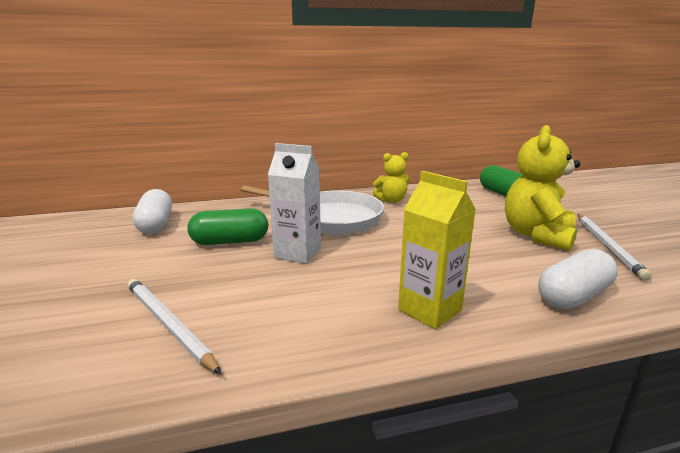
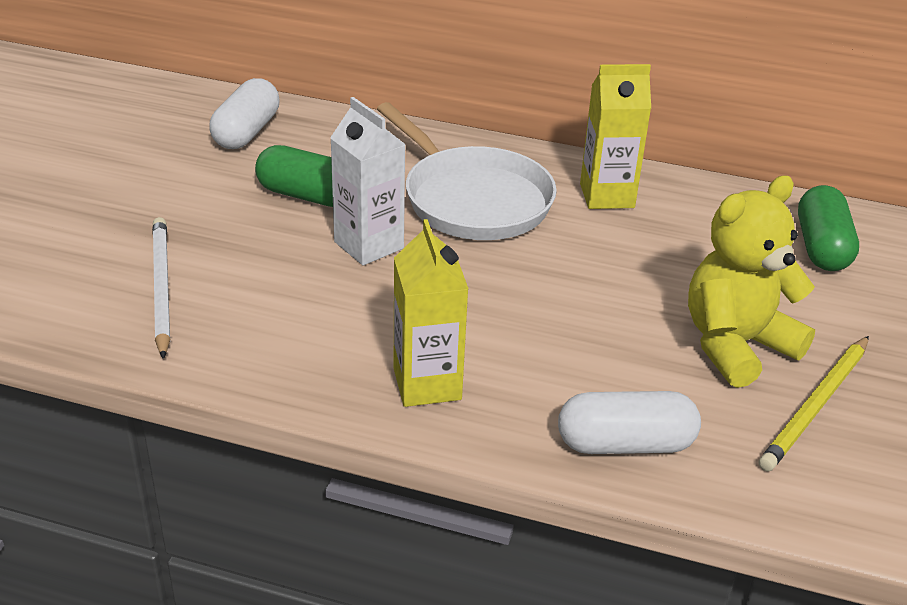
camera: 30 degrees right, 15 degrees up
yellow teddy bear [373,152,409,203] -> yellow carton [580,64,651,209]
white pencil [578,214,652,280] -> yellow pencil [759,336,869,472]

